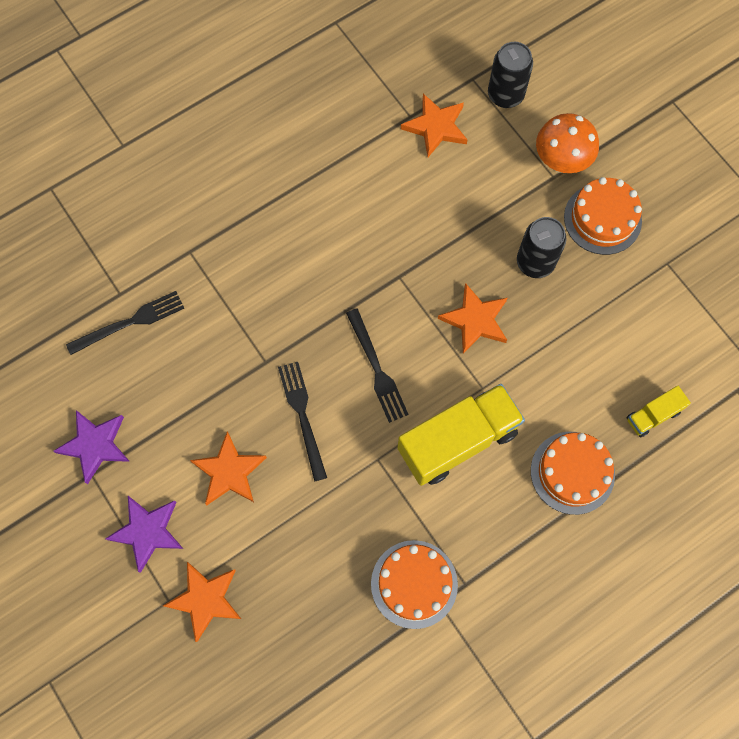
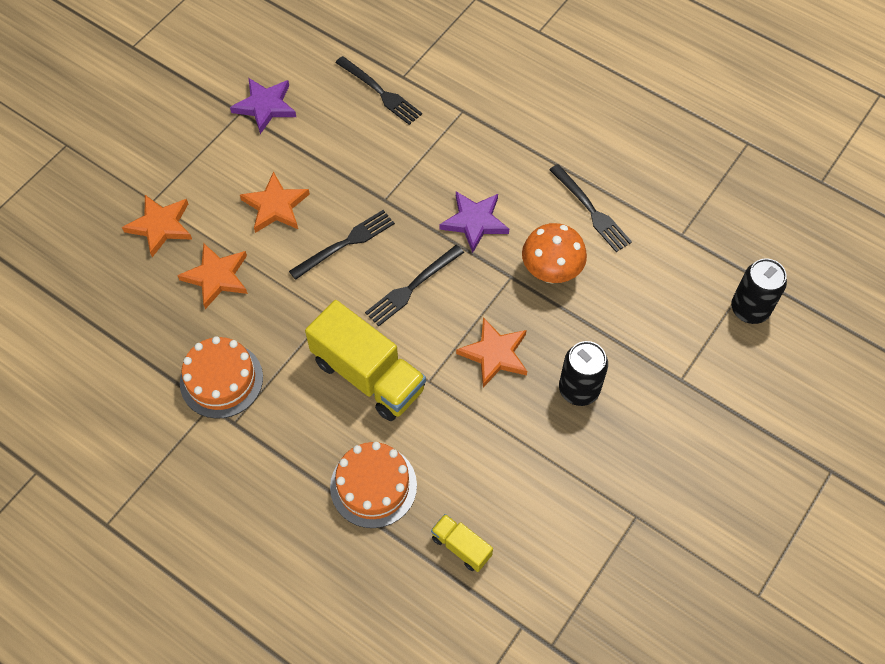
camera: 70 degrees right, 10 degrees down
purple star [105,496,183,573] -> purple star moved to [440,191,509,253]
orange star [401,94,468,157] -> orange star moved to [177,244,248,309]
orange mushroom [536,113,599,173] -> orange mushroom moved to [522,223,587,283]
orange cake [564,177,642,255] -> none
none -> black fork [549,164,632,252]

